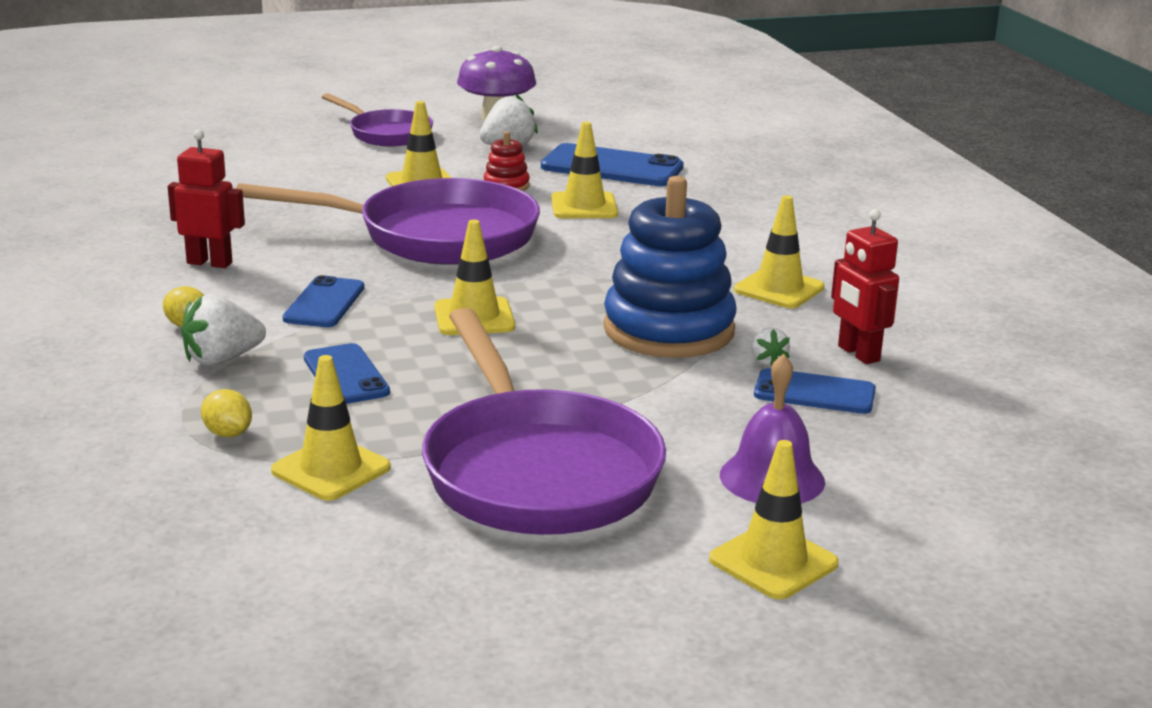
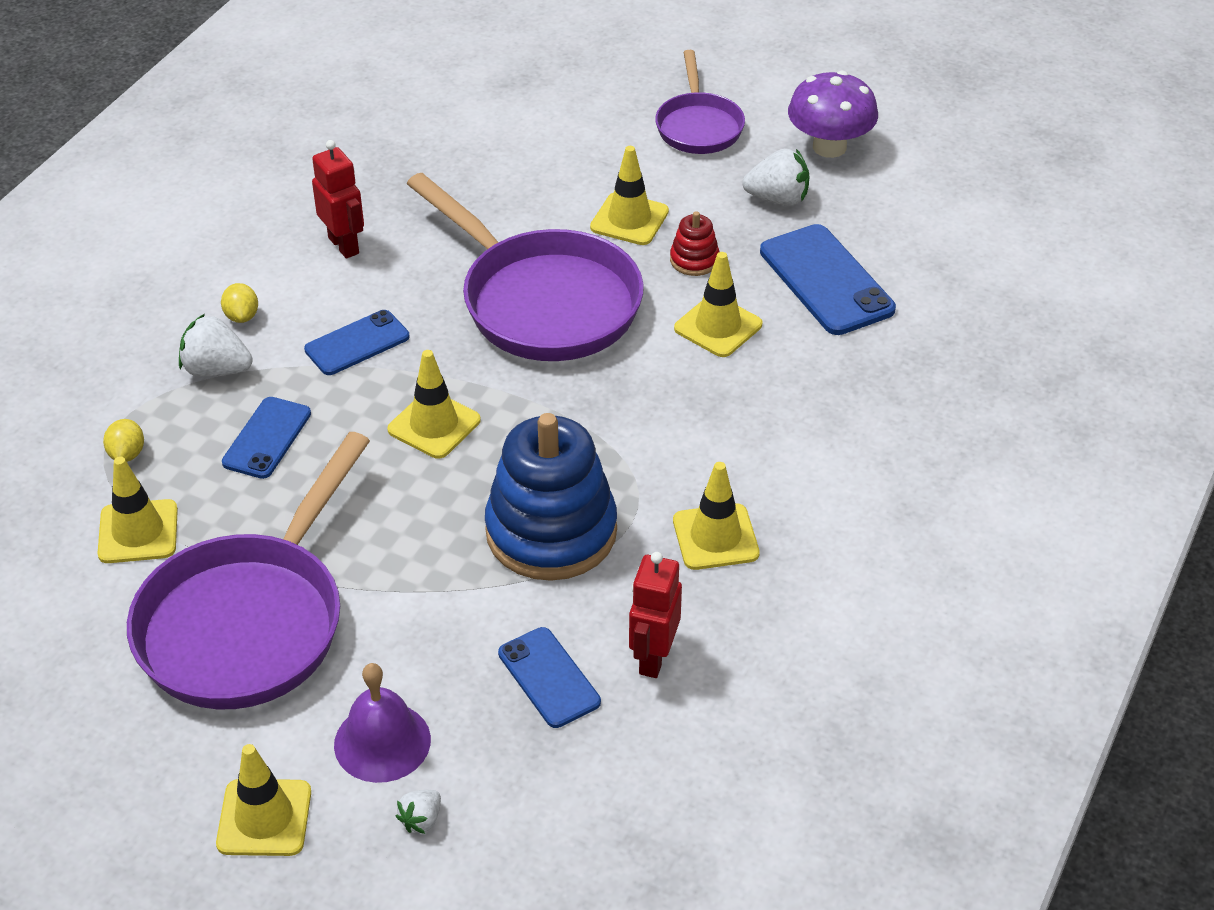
camera: 45 degrees right, 20 degrees up
white strawberry [751,327,790,366] -> white strawberry moved to [396,790,441,834]

